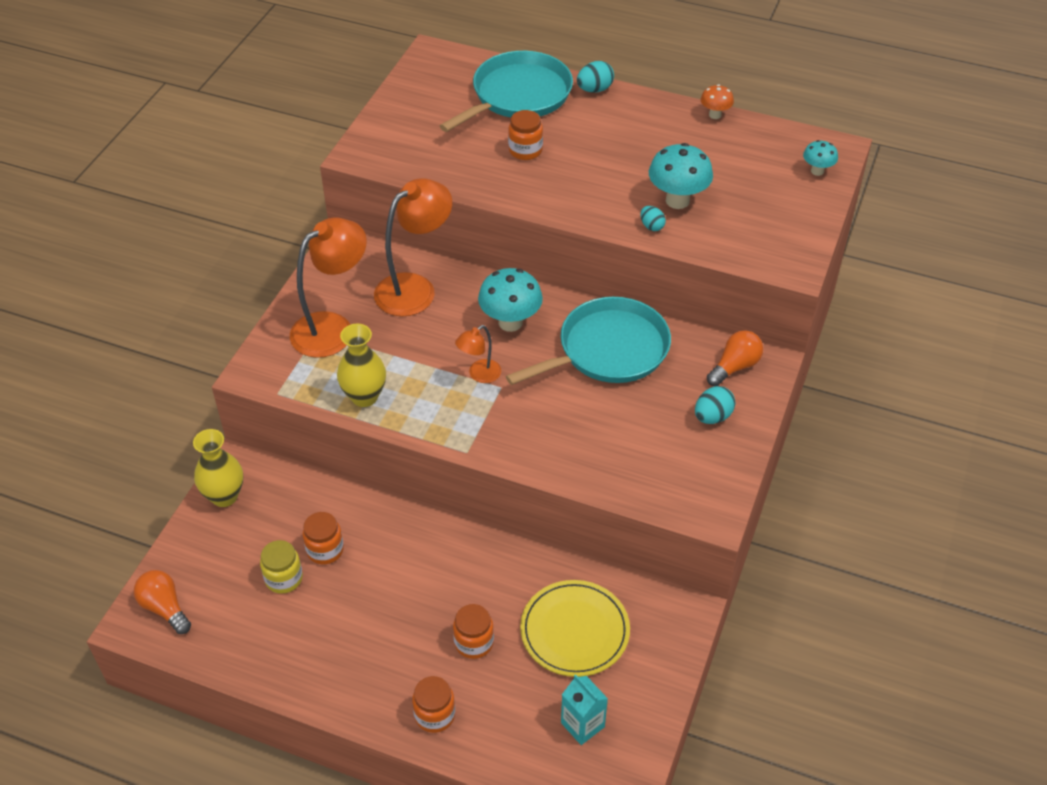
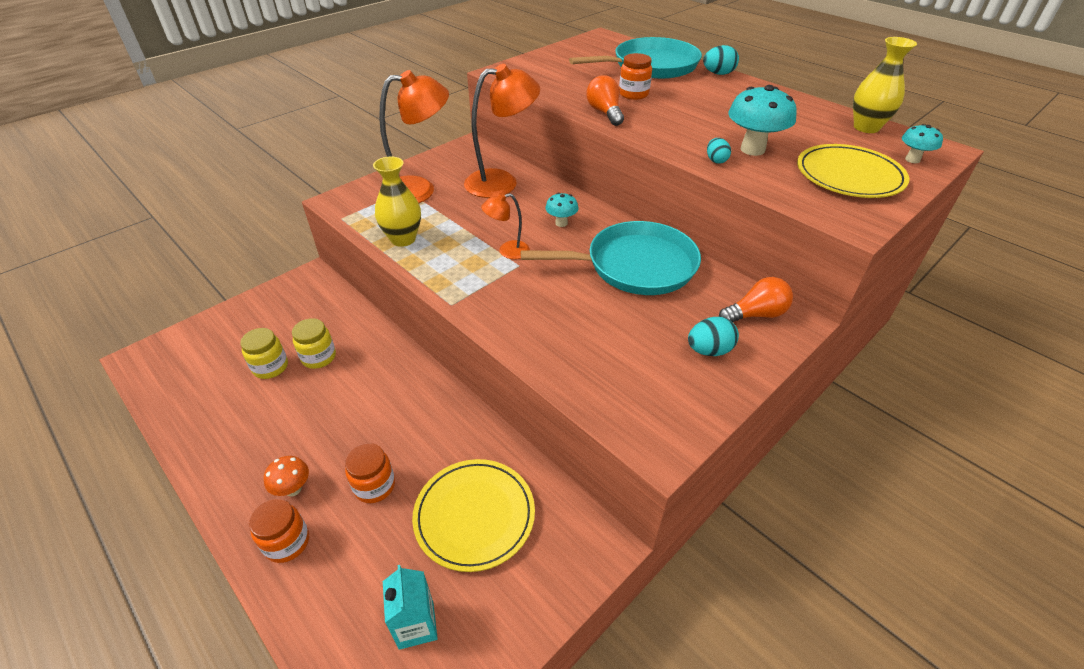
camera: 25 degrees right, 5 degrees down
orange light bulb [134,570,191,634] -> orange light bulb moved to [587,75,624,126]
yellow vase [193,429,243,507] -> yellow vase moved to [853,37,917,133]
orange jar [303,512,344,565] -> yellow jar [292,318,336,369]
turquoise mushroom [478,268,543,332] -> turquoise mushroom [545,193,578,227], size x0.55
orange mushroom [701,84,734,119] -> orange mushroom moved to [264,456,309,497]
none -> yellow plate [797,144,909,198]

